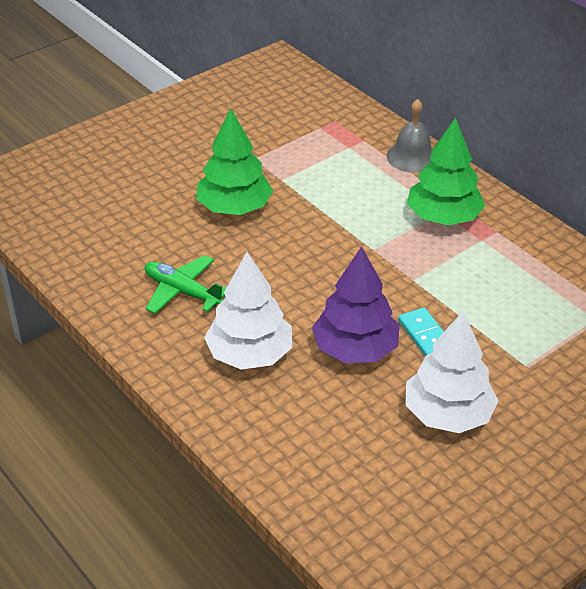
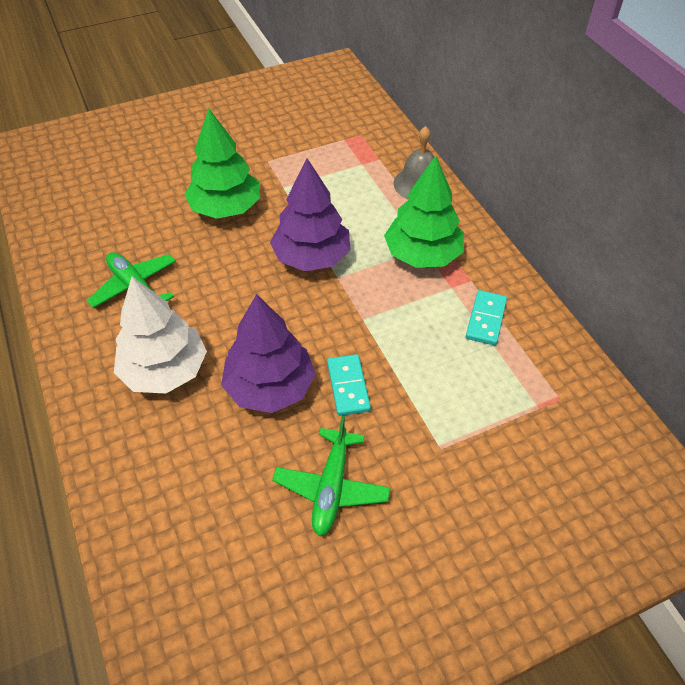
camera: 15 degrees right, 10 degrees up
white tree [405,311,499,433] -> green plane [272,415,390,536]
none -> purple tree [270,158,351,271]
none -> turquoise domino [466,290,507,345]

